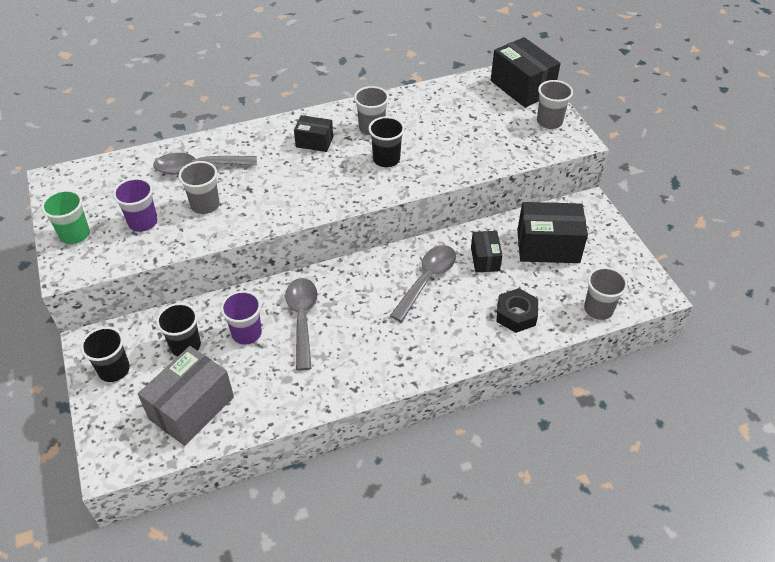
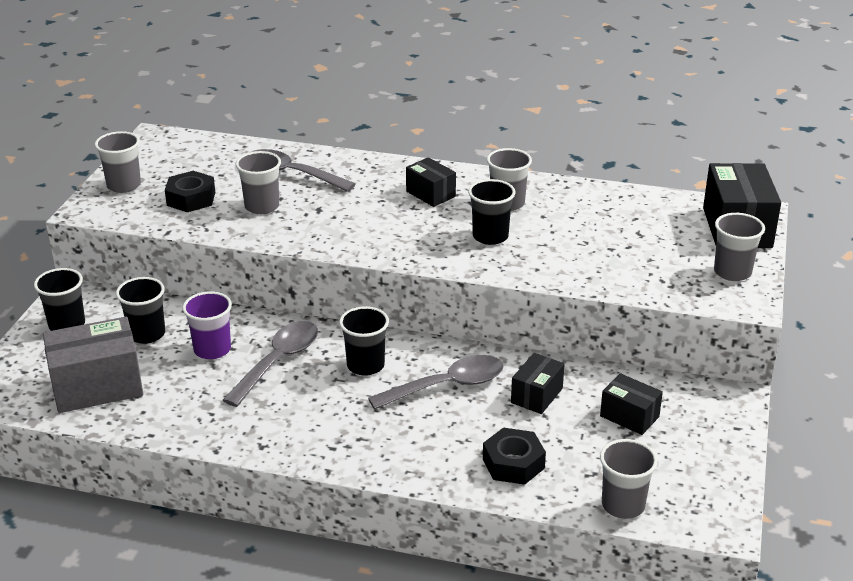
camera: 35 degrees right, 15 degrees down
green cup [41,190,90,244] -> grey cup [95,131,141,193]
purple cup [113,178,158,232] -> black nut [165,171,215,212]
black box [517,202,588,263] -> black box [600,373,663,435], size x0.56
none -> black cup [339,306,389,376]

